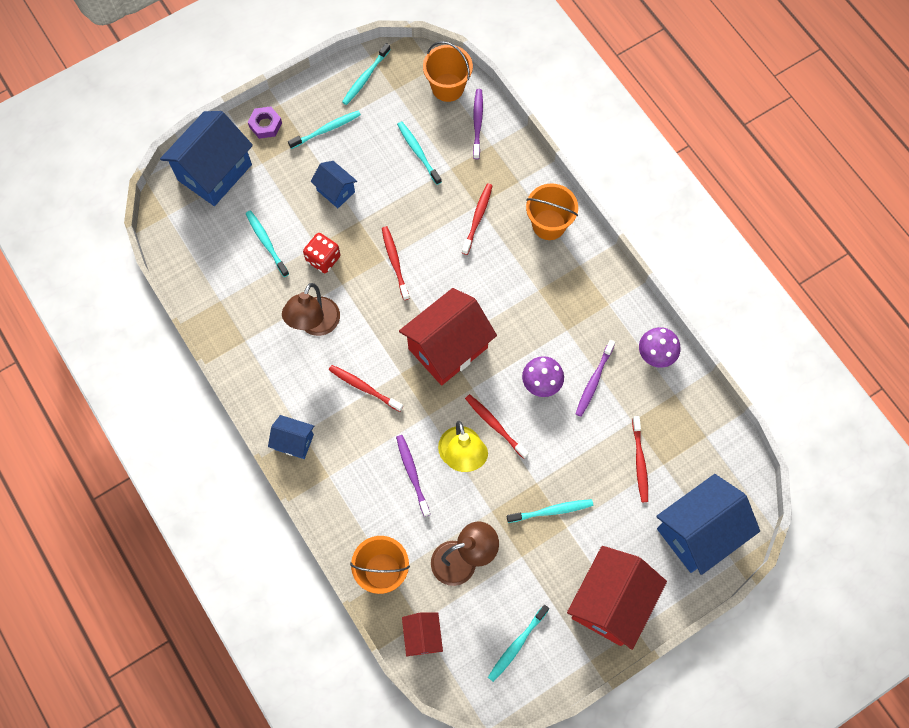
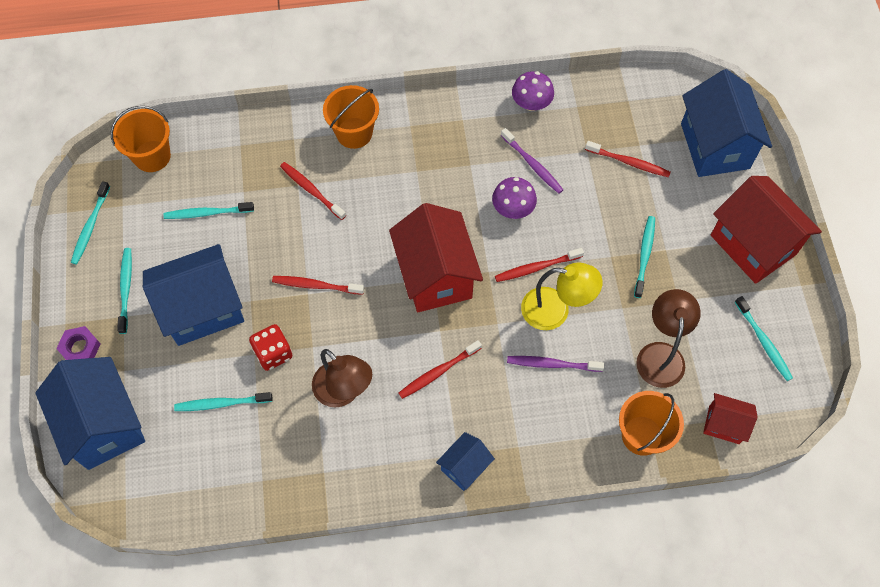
camera: 65 degrees left, 5 degrees down
blue house [311,161,357,208] -> blue house [143,244,244,346], size x1.97
turquoise toothbrush [342,43,391,105] -> turquoise toothbrush turned 45 degrees clockwise [71,181,110,264]
purple toothbrush [473,89,483,159] -> none

